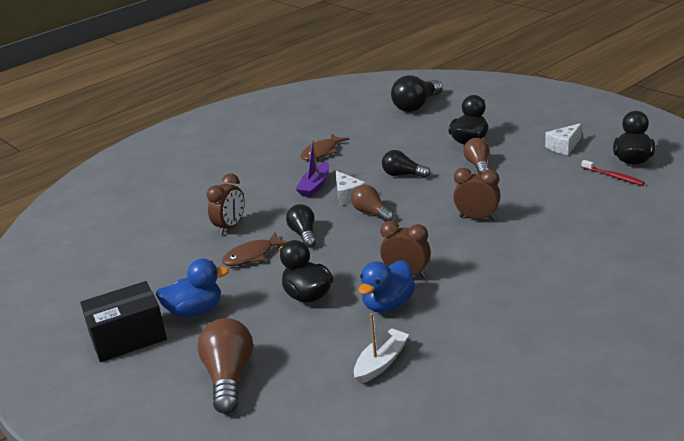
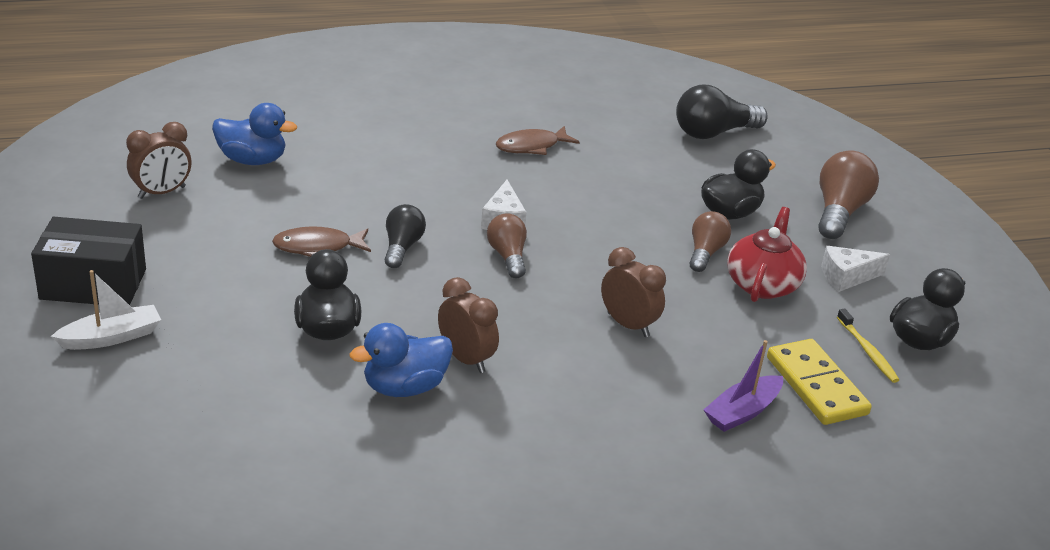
camera: 20 degrees right, 5 degrees up
blue duck [156,259,229,318] -> blue duck moved to [212,103,297,165]
brown light bulb [198,318,253,414] -> brown light bulb moved to [818,151,879,239]
brown clock [207,174,245,235] -> brown clock moved to [126,122,191,199]
purple boat [296,139,329,197] -> purple boat moved to [703,340,783,432]
white boat [354,313,409,384] -> white boat moved to [51,270,161,350]
black light bulb [382,150,431,178] -> none
red toothbrush [582,160,645,186] -> yellow toothbrush [837,309,899,383]
none -> red teapot [727,207,807,302]
none -> yellow domino [767,339,872,425]

